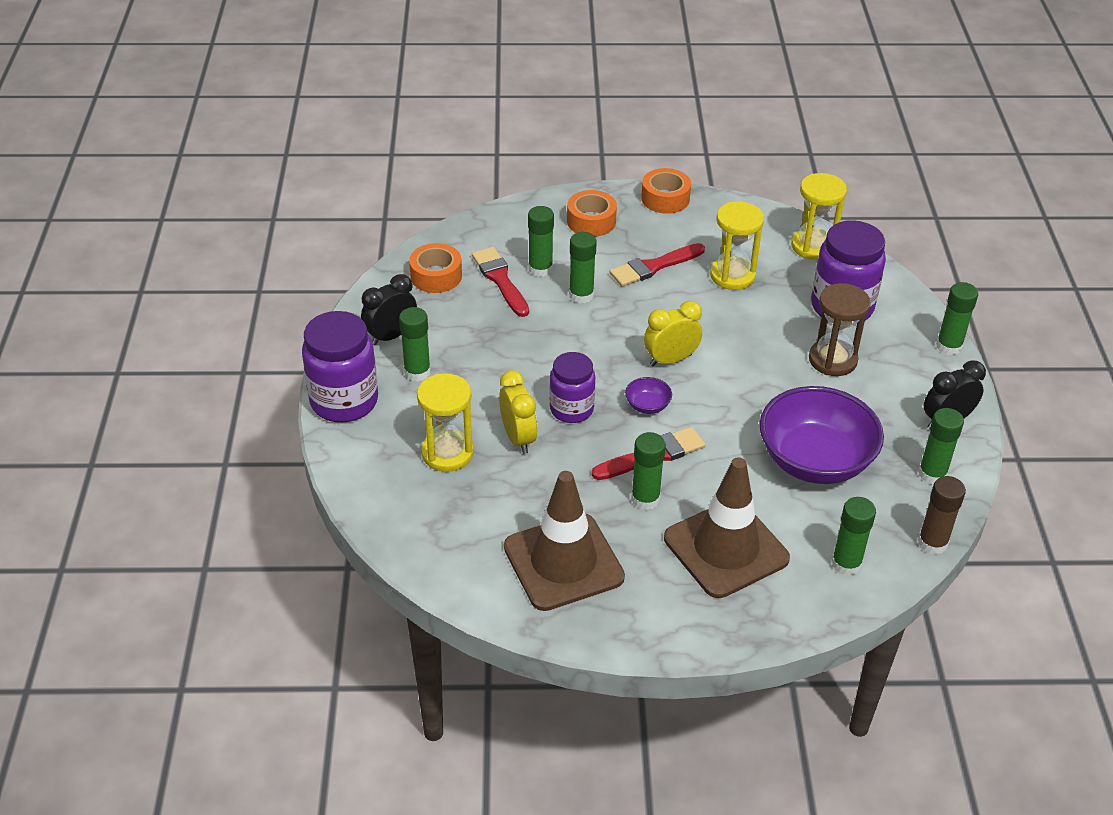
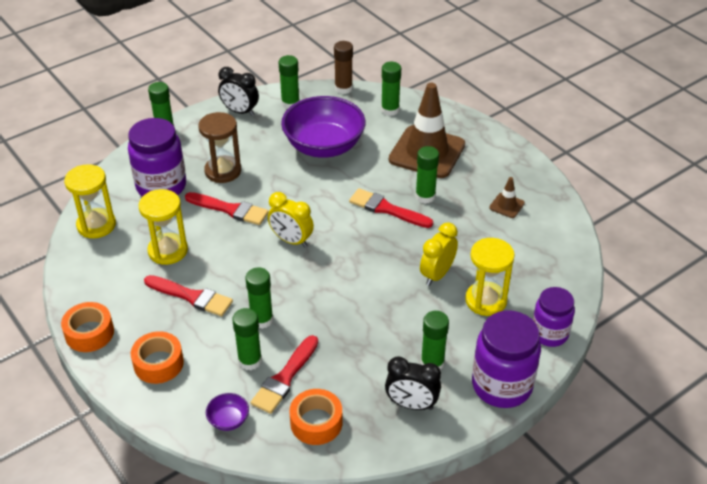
camera: 125 degrees left, 0 degrees up
brown traffic cone [504,471,625,611] -> brown traffic cone [489,177,525,218], size x0.42
purple jar [549,352,595,423] -> purple jar moved to [533,287,575,347]
purple bowl [625,377,672,414] -> purple bowl moved to [206,393,249,431]
none -> red brush [185,192,269,225]

